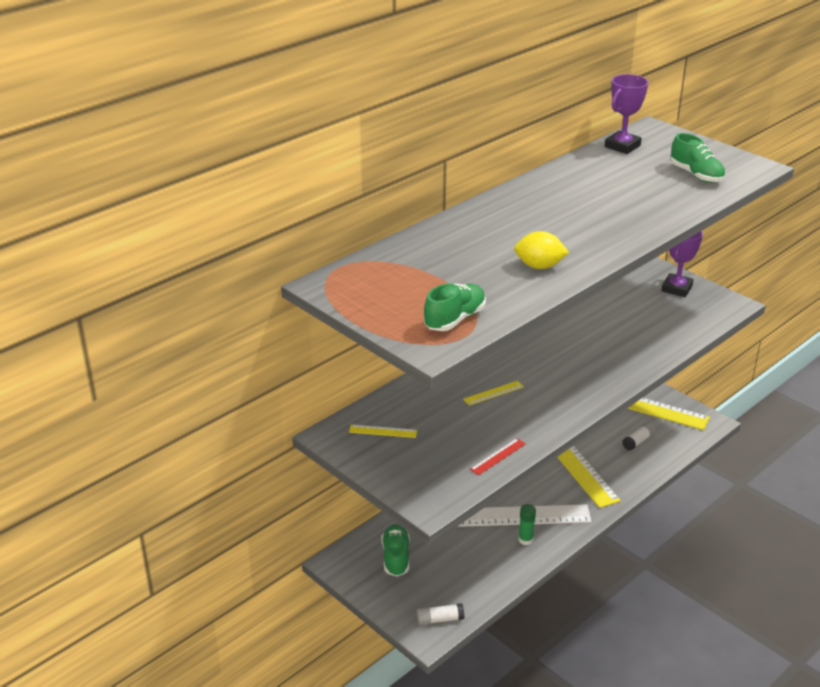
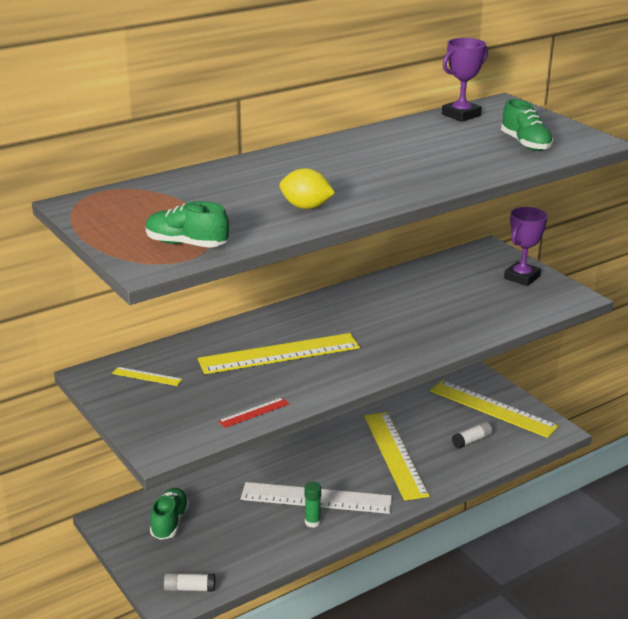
camera: 10 degrees right, 5 degrees down
green shoe [424,284,486,331] -> green shoe turned 120 degrees counterclockwise [146,201,229,248]
yellow ruler [463,381,524,405] -> yellow ruler [198,333,360,374], size x2.34

